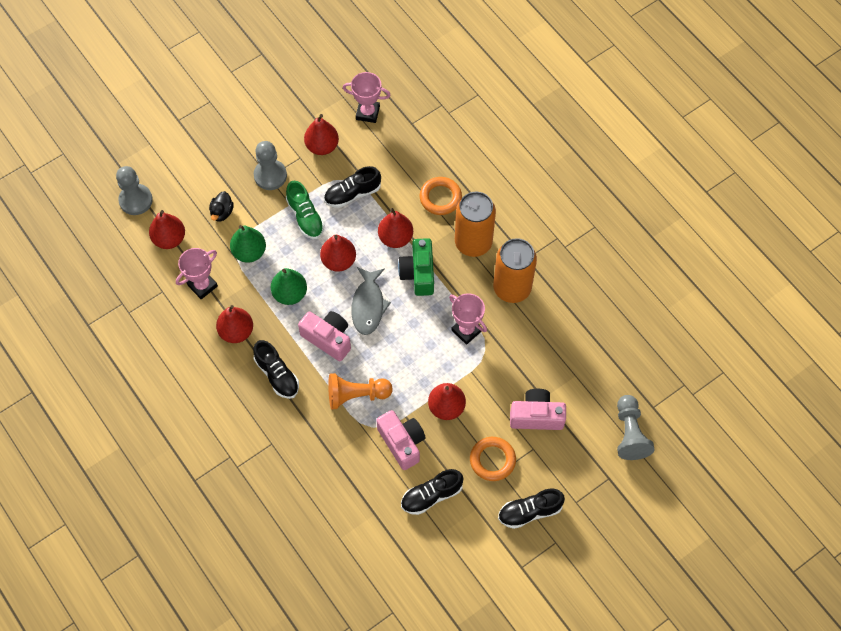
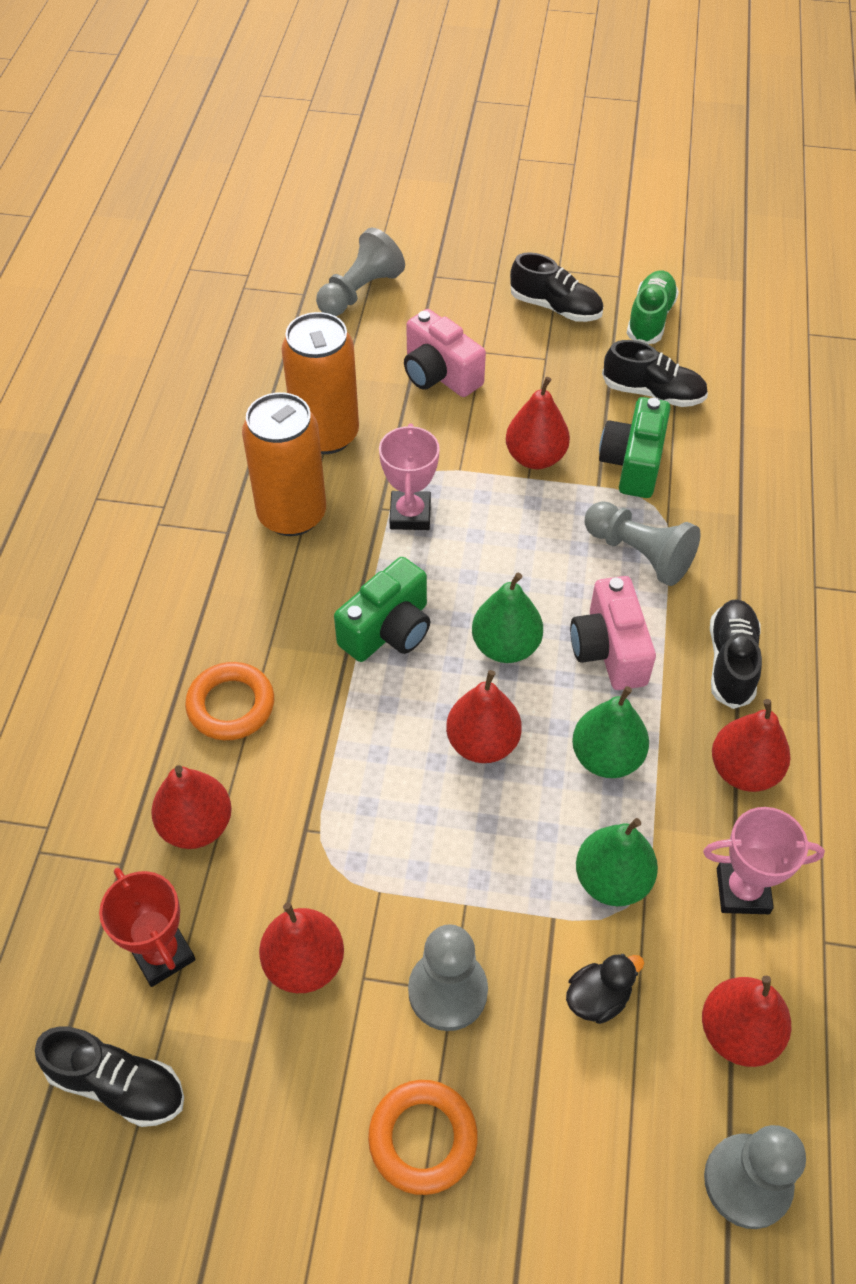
camera: 135 degrees left, 10 degrees down
green shoe [286,181,324,239] -> green shoe moved to [627,270,679,344]
black shoe [324,166,381,208] -> black shoe moved to [35,1026,184,1127]
orange pawn [328,373,393,409] -> grey pawn [585,501,701,586]
pink trophy [343,72,391,123] -> red trophy [99,868,196,987]
grey fish [351,267,391,335] -> green pear [472,573,543,663]
pink camera [376,410,425,470] -> green camera [599,397,670,498]
red pear [378,208,413,248] -> red pear moved to [151,765,232,849]
orange can [455,192,496,257] -> orange can moved to [281,312,359,454]
orange ring [470,437,516,481] -> orange ring moved to [368,1080,478,1195]

